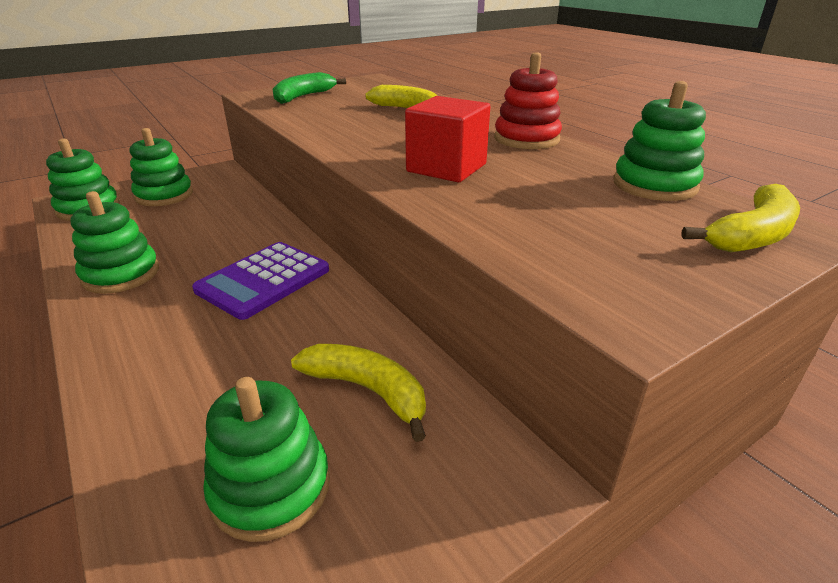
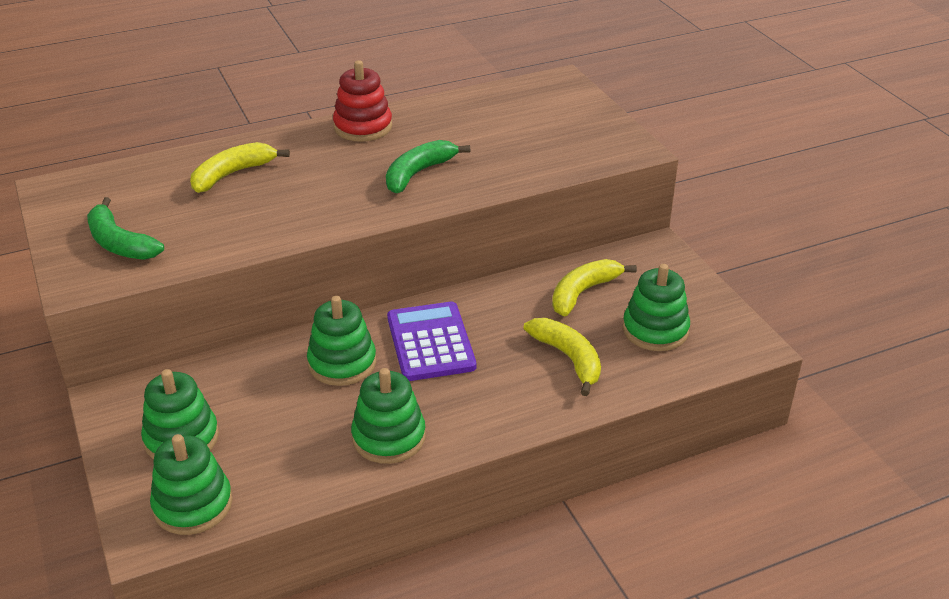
camera: 80 degrees left, 5 degrees up
purple calculator [192,242,329,320] -> purple calculator turned 150 degrees counterclockwise [387,302,476,381]
red cube [405,96,491,182] -> green banana [386,140,470,193]
green stacking toy [613,81,706,201] -> green stacking toy moved to [307,296,376,386]
yellow banana [681,184,800,252] -> yellow banana moved to [524,318,601,396]

